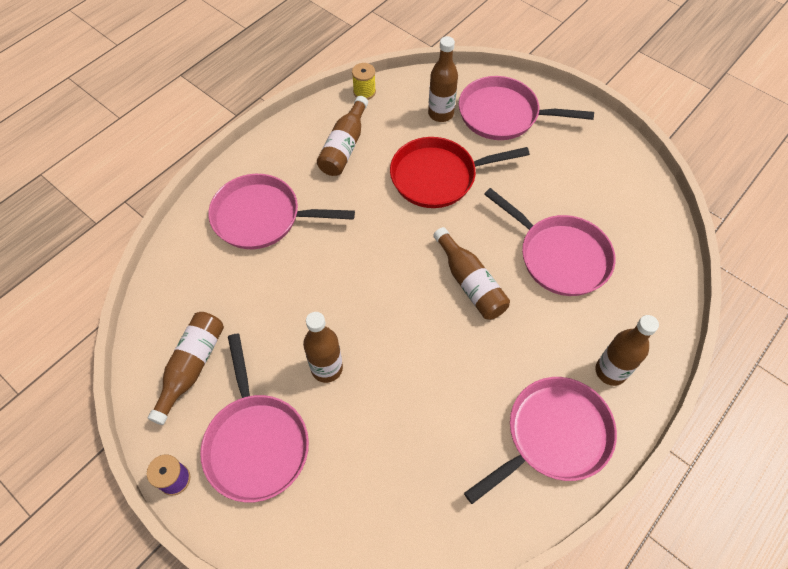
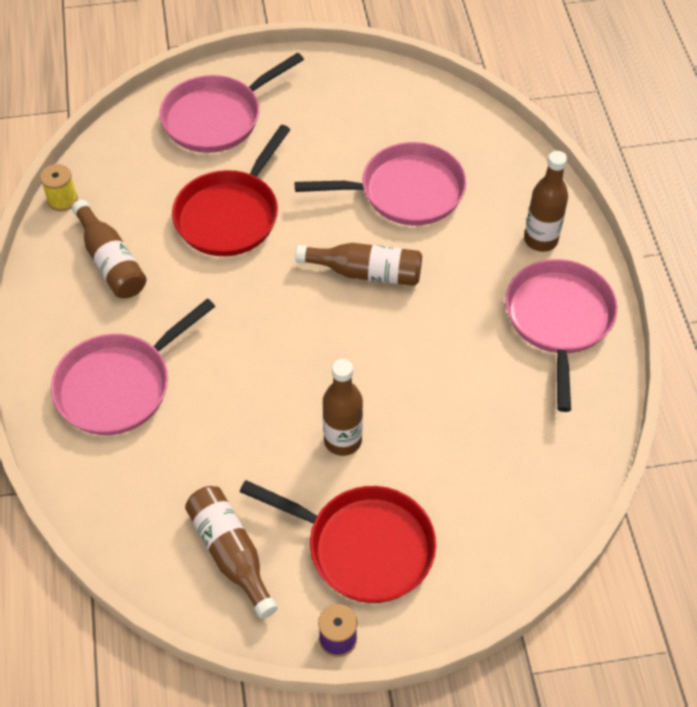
camera: 50 degrees left, 5 degrees down
pink pan [200,334,309,503] -> red pan [240,480,436,603]
brown bottle [428,36,458,122] -> none

